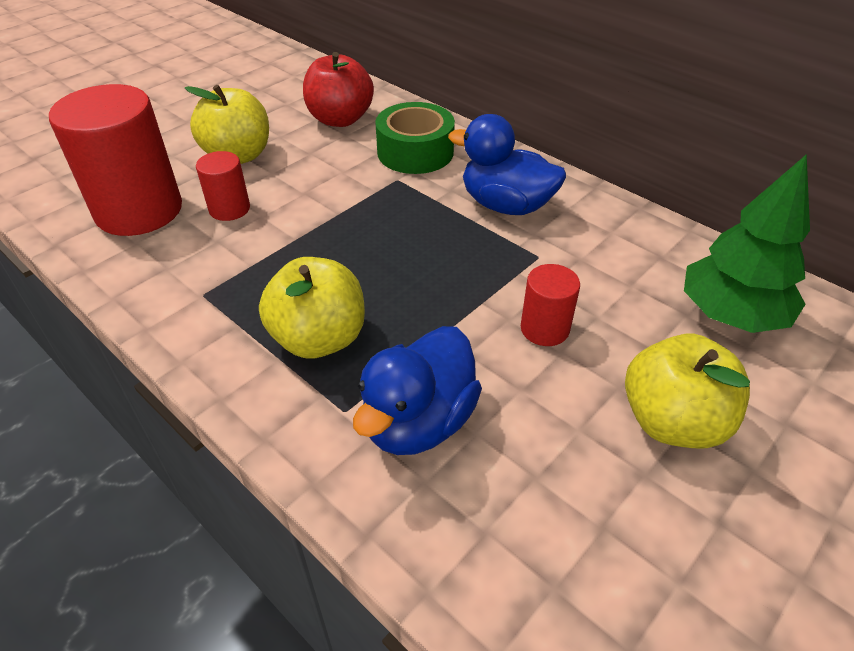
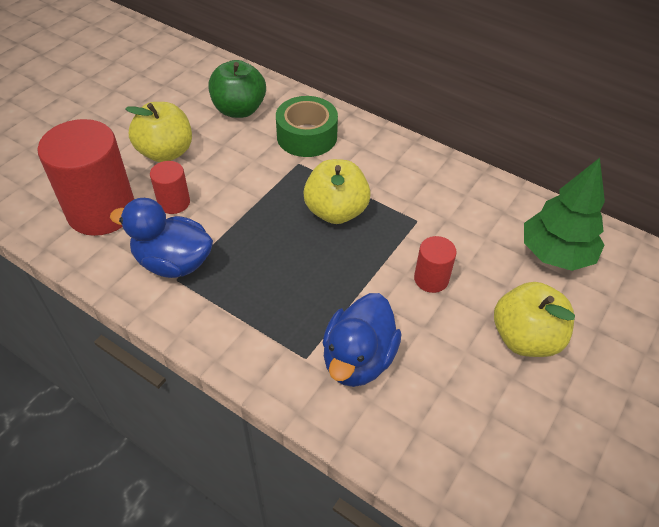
camera: 10 degrees left, 5 degrees up
yellow apple [259,257,365,358] -> yellow apple moved to [303,159,371,224]
red apple [303,52,374,127] -> green apple [208,60,266,118]
blue duck [448,114,566,215] -> blue duck moved to [110,198,213,278]

